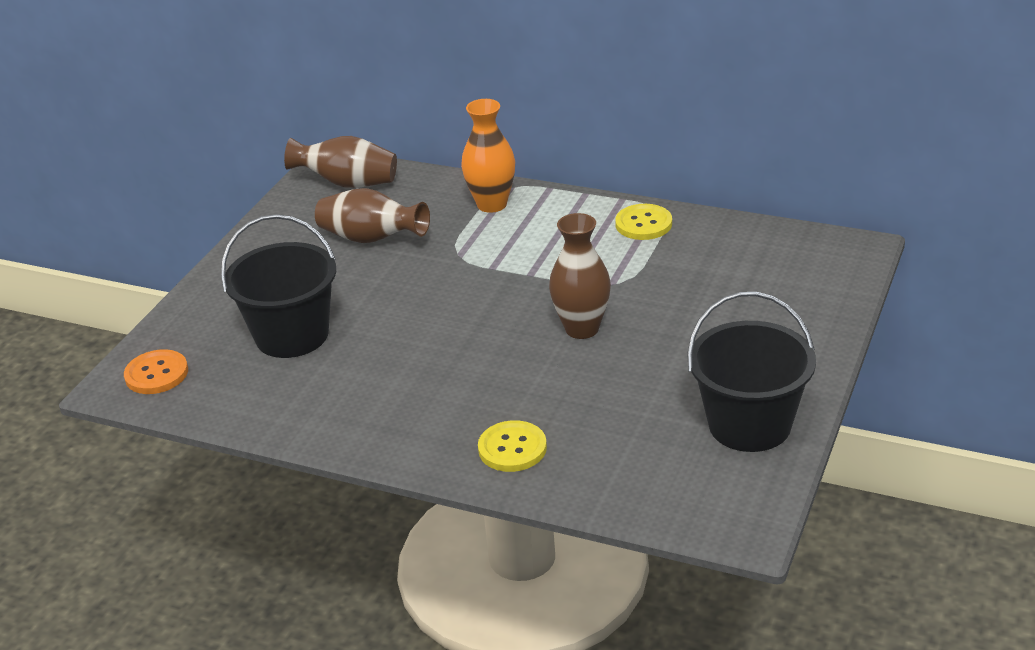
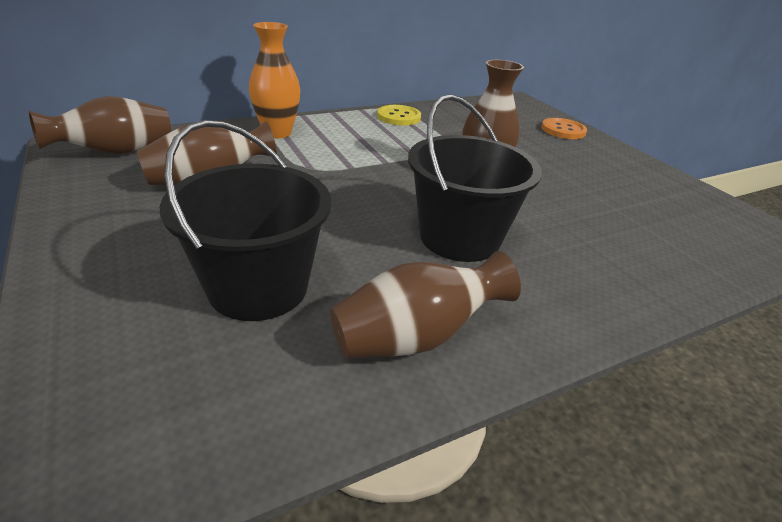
camera: 55 degrees left, 0 degrees up
orange button [124,349,188,394] -> orange button moved to [541,118,587,139]
yellow button [478,420,547,472] -> none
black bucket [687,292,816,452] -> black bucket moved to [408,94,542,262]
none -> brown vase [330,251,521,358]

